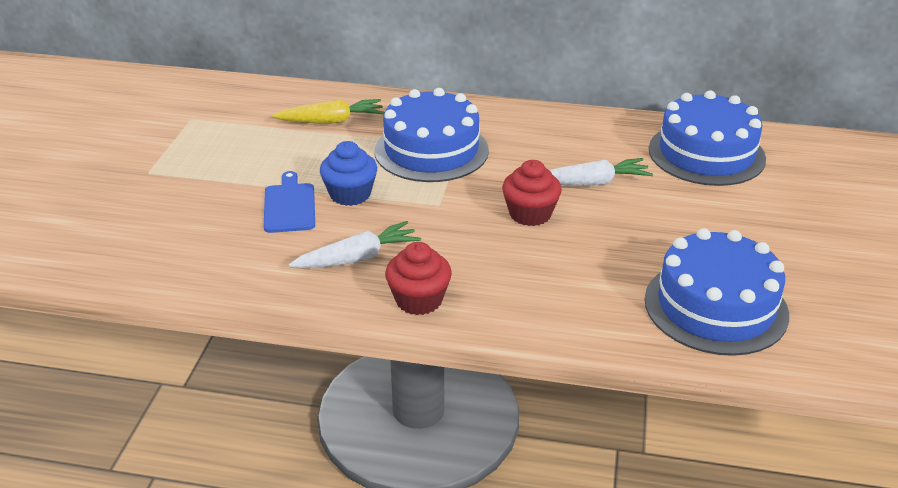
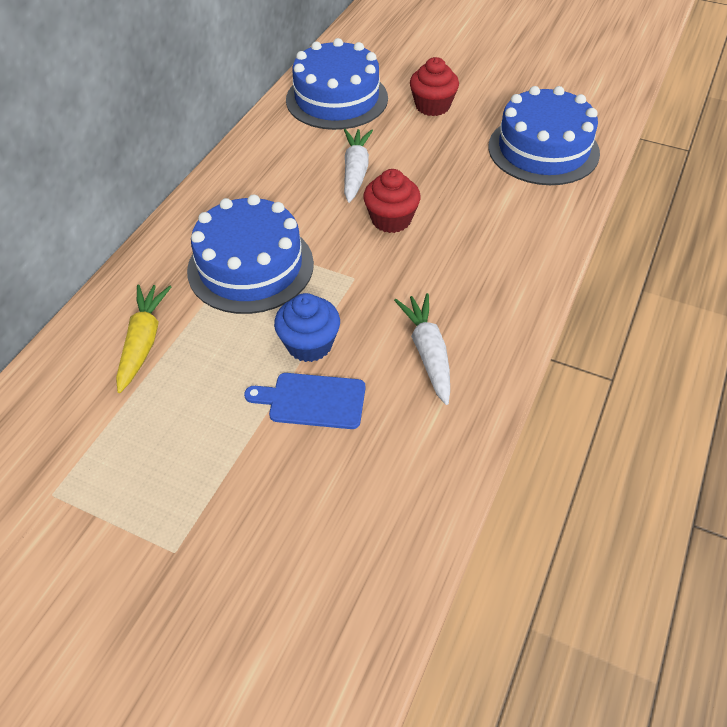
camera: 75 degrees left, 15 degrees up
red cupcake [385,242,452,315] -> red cupcake moved to [410,57,459,116]

